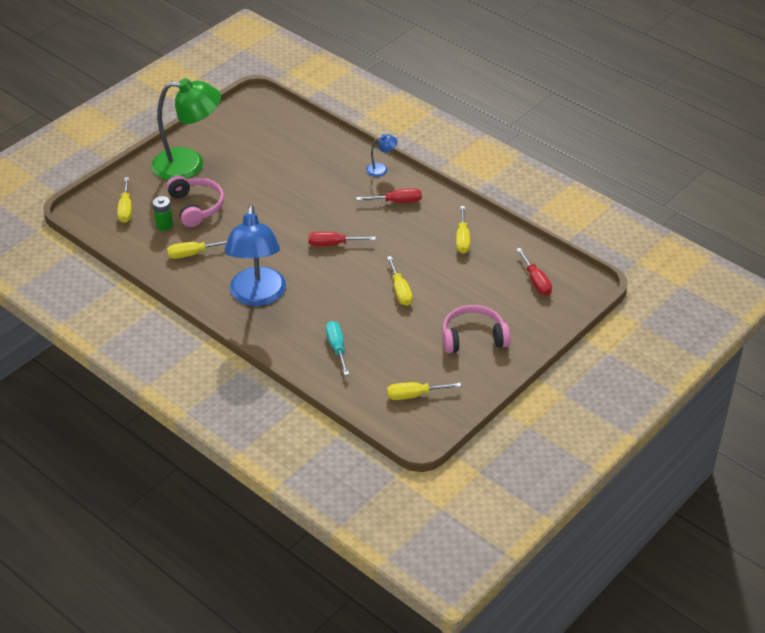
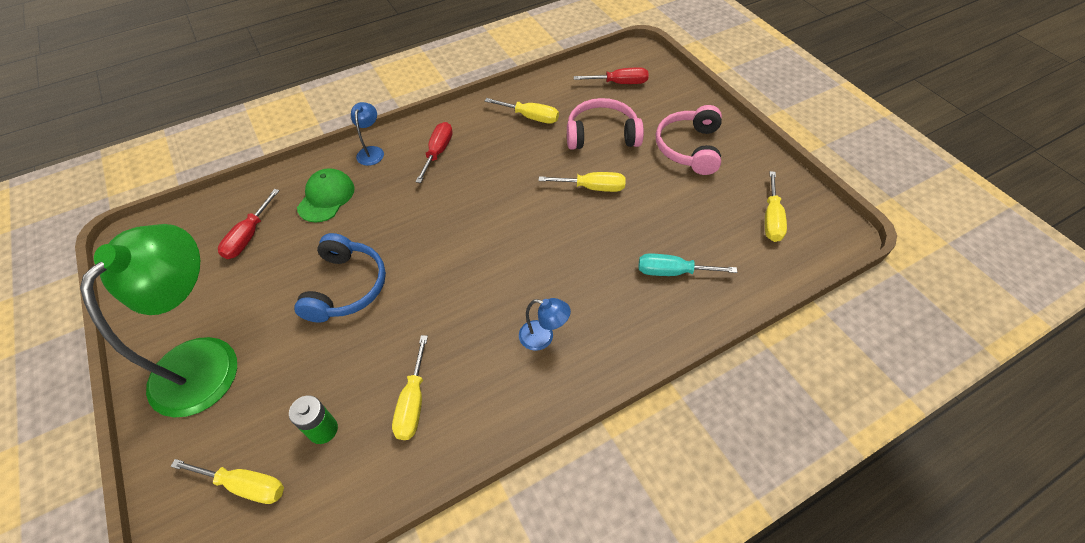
camera: 70 degrees left, 10 degrees up
pink headphones [166,175,224,227] -> pink headphones moved to [567,98,644,149]
blue lamp [224,205,286,306] -> blue lamp [519,298,571,351], size x0.41
red screwdriver [308,232,376,246] -> red screwdriver moved to [218,189,280,259]
none -> blue headphones [294,233,386,323]
none -> green cap [297,168,355,223]

